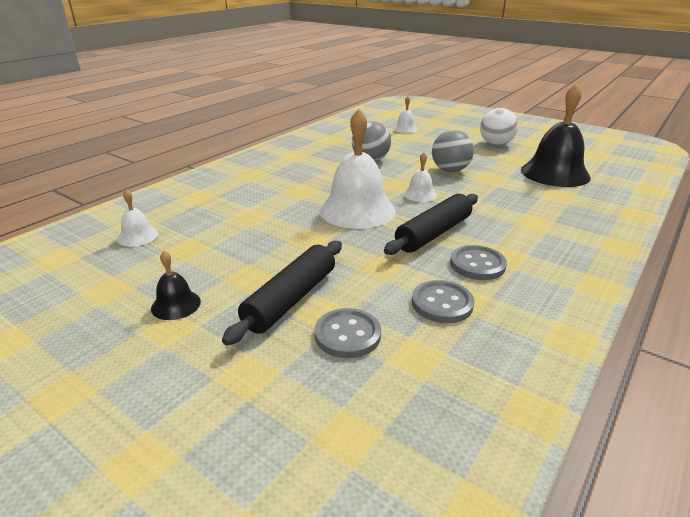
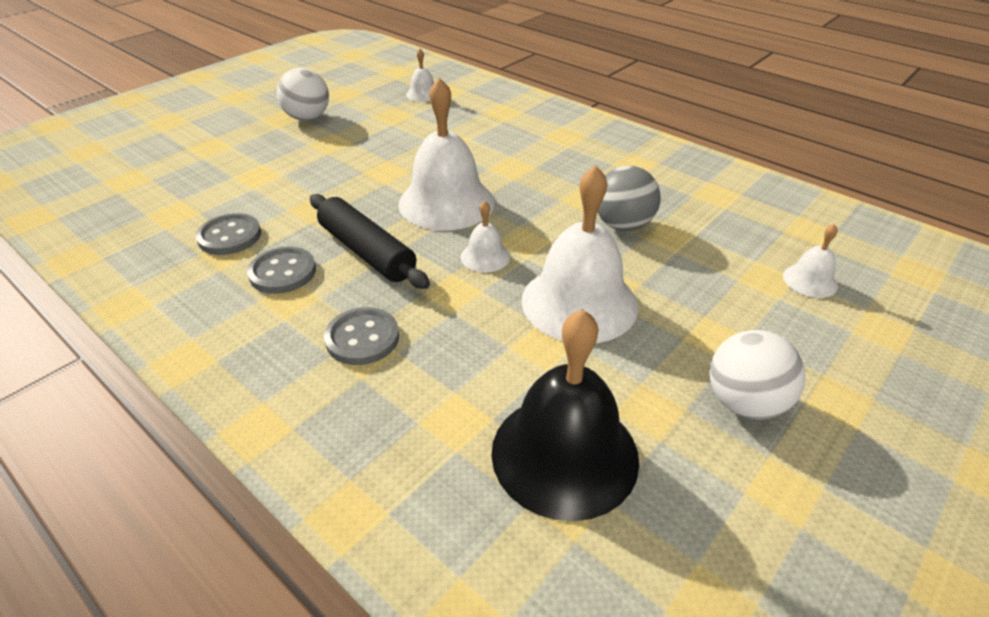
camera: 95 degrees right, 10 degrees up
black bell [151,251,201,320] -> white ball [277,68,329,121]
black rolling pin [222,241,342,345] -> none
grey button [315,308,381,358] -> grey button moved to [324,307,399,365]
grey ball [432,130,474,172] -> white bell [521,165,638,343]

